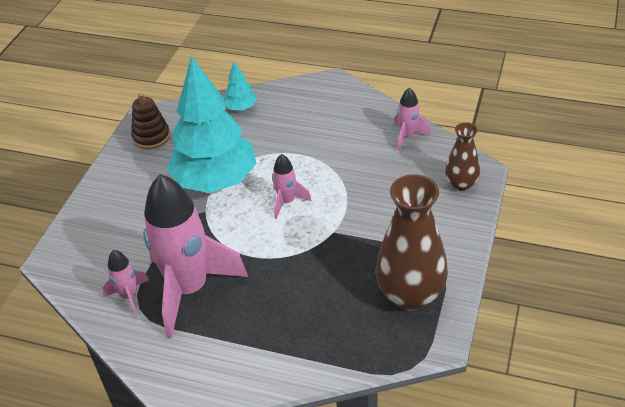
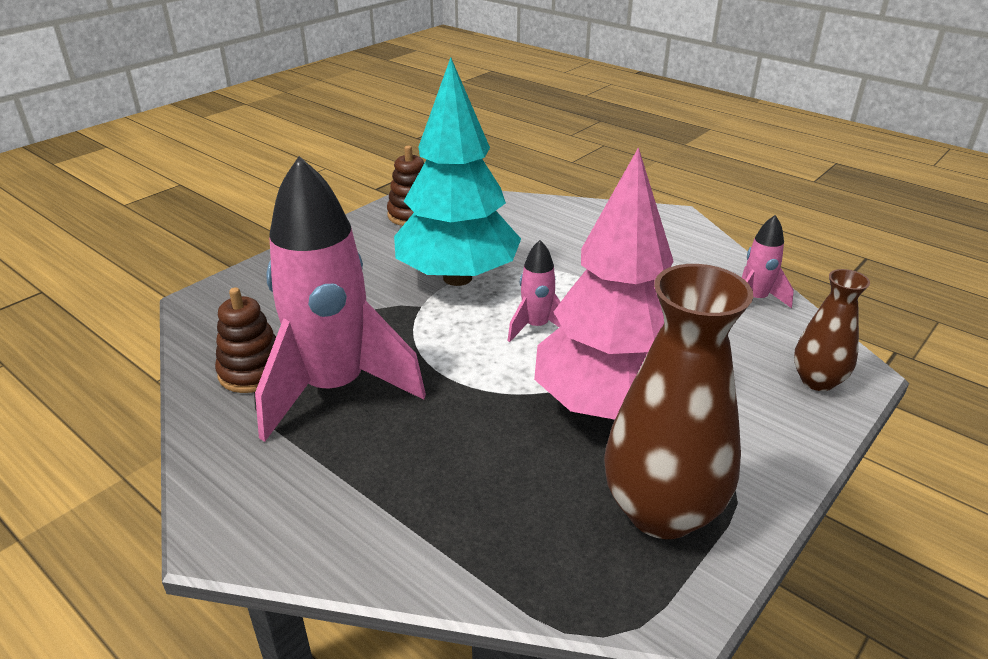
camera: 20 degrees right, 10 degrees down
pink rocket [102,250,149,317] -> brown stacking toy [215,287,276,393]
turquoise tree [224,61,257,111] -> none
none -> pink tree [534,147,674,420]

